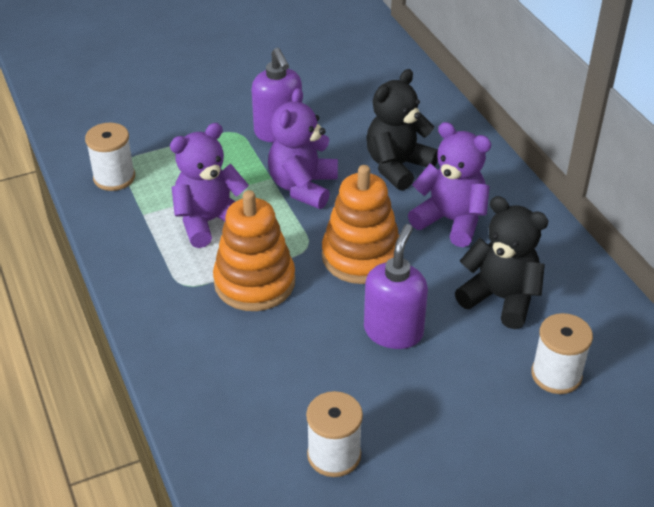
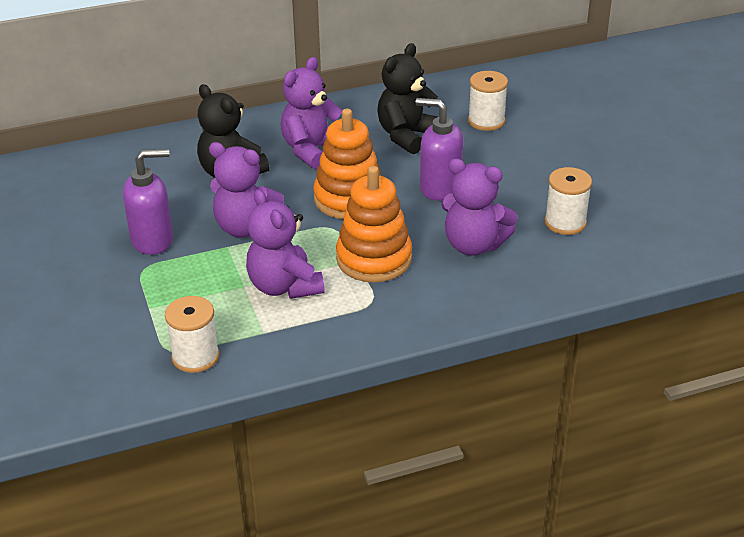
camera: 85 degrees left, 5 degrees down
none -> purple teddy bear [441,158,518,256]

